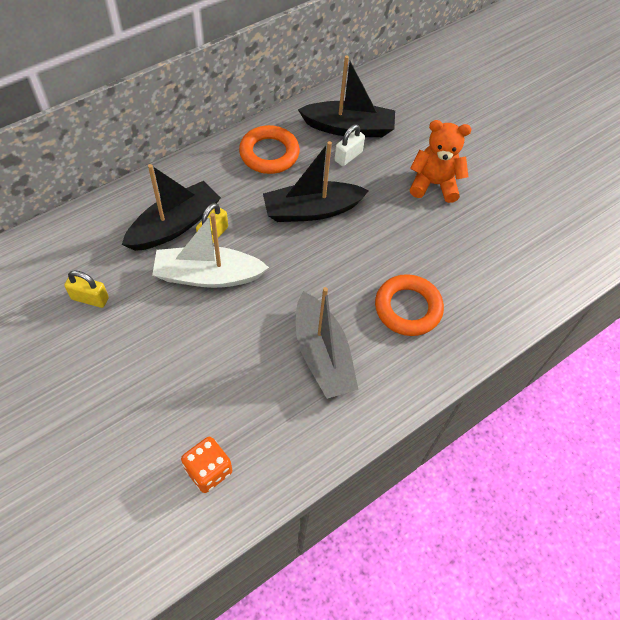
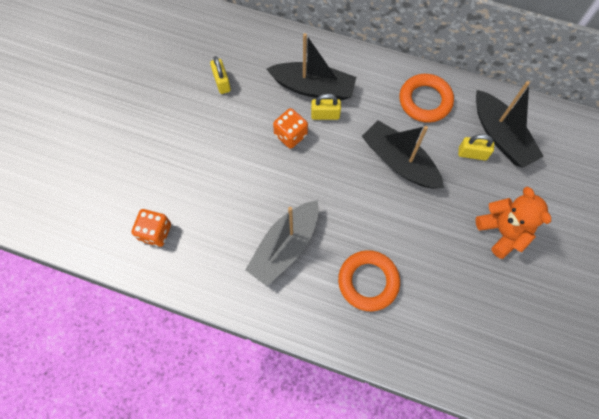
camera: 60 degrees right, 10 degrees up
white boat [152,213,269,288] -> orange dice [273,108,308,149]
white padlock [335,124,365,166] -> yellow padlock [458,134,494,160]

